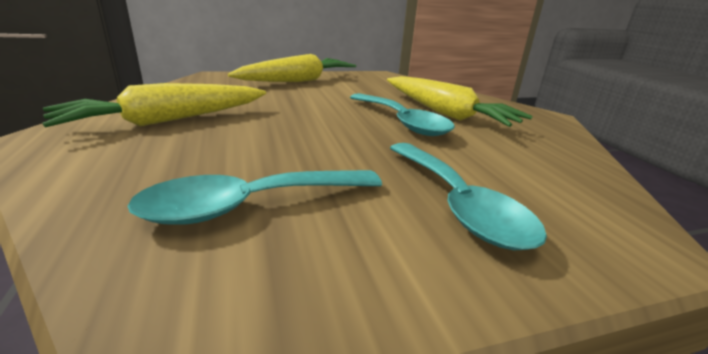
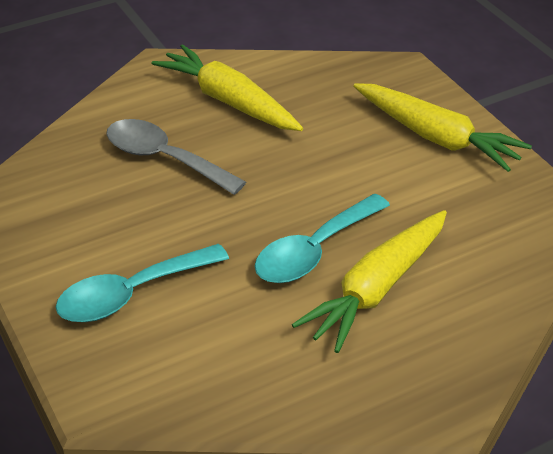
camera: 80 degrees right, 15 degrees up
turquoise spoon [128,170,382,225] -> none
none -> grey spoon [106,119,246,195]

